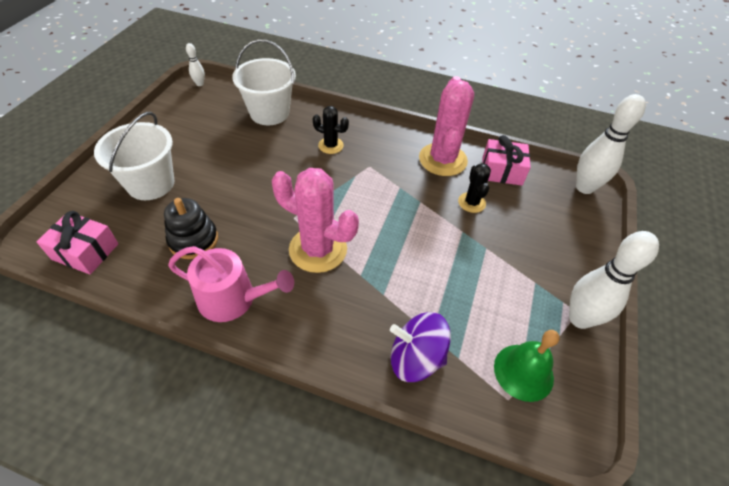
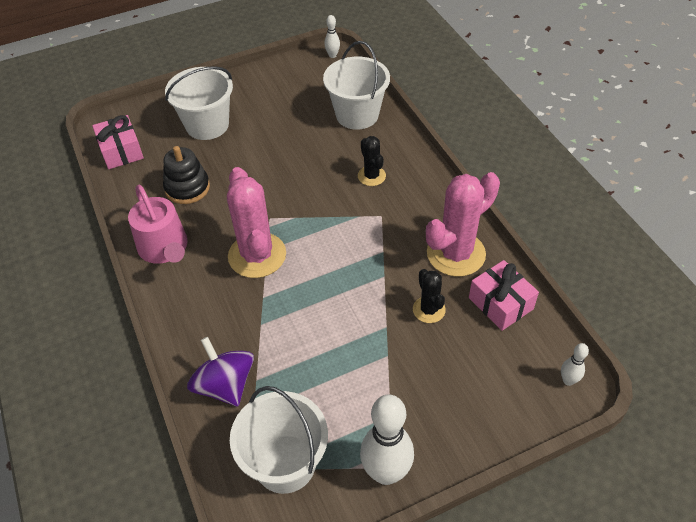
camera: 50 degrees right, 0 degrees up
black cactus [458,163,491,213] -> black cactus turned 60 degrees counterclockwise [413,269,446,323]
green bell [494,330,560,402] -> white bucket [230,386,328,494]
white bowling pin [576,94,646,194] -> white bowling pin [561,343,589,386], size x0.47

